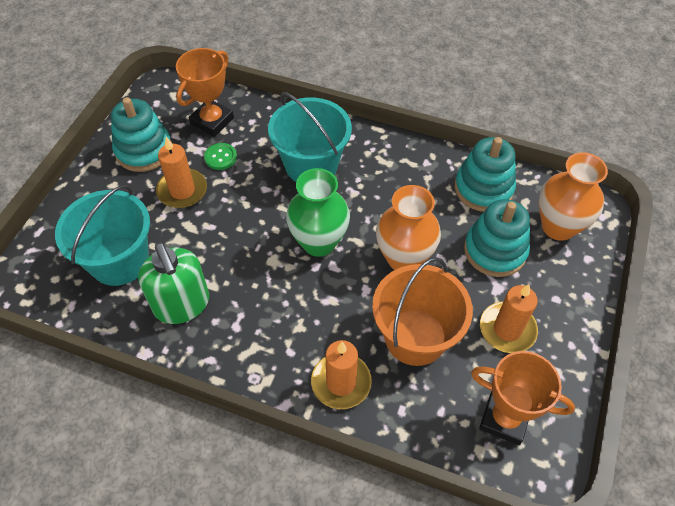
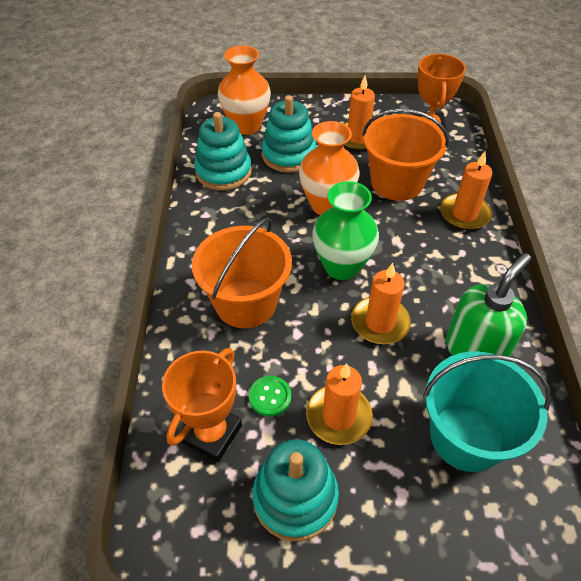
camera: 110 degrees left, 5 degrees down
orange trophy [176,48,234,137] -> orange trophy turned 75 degrees counterclockwise [162,348,242,462]
turquoise bucket [268,92,352,182] -> orange bucket [192,217,292,328]
none -> orange candle [351,263,411,344]

